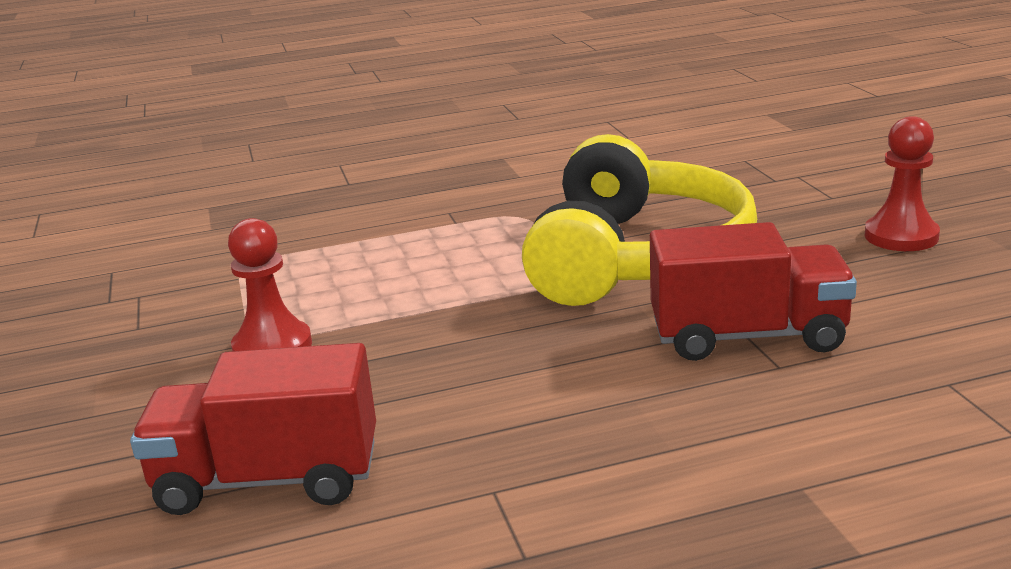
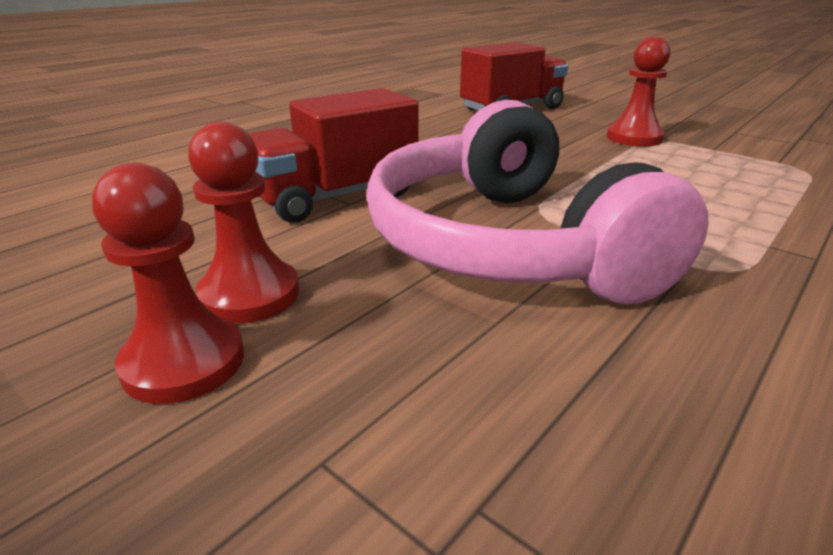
camera: 145 degrees right, 5 degrees up
yellow headphones [522,134,757,306] -> pink headphones [367,100,709,304]
none -> red pawn [188,122,299,323]

